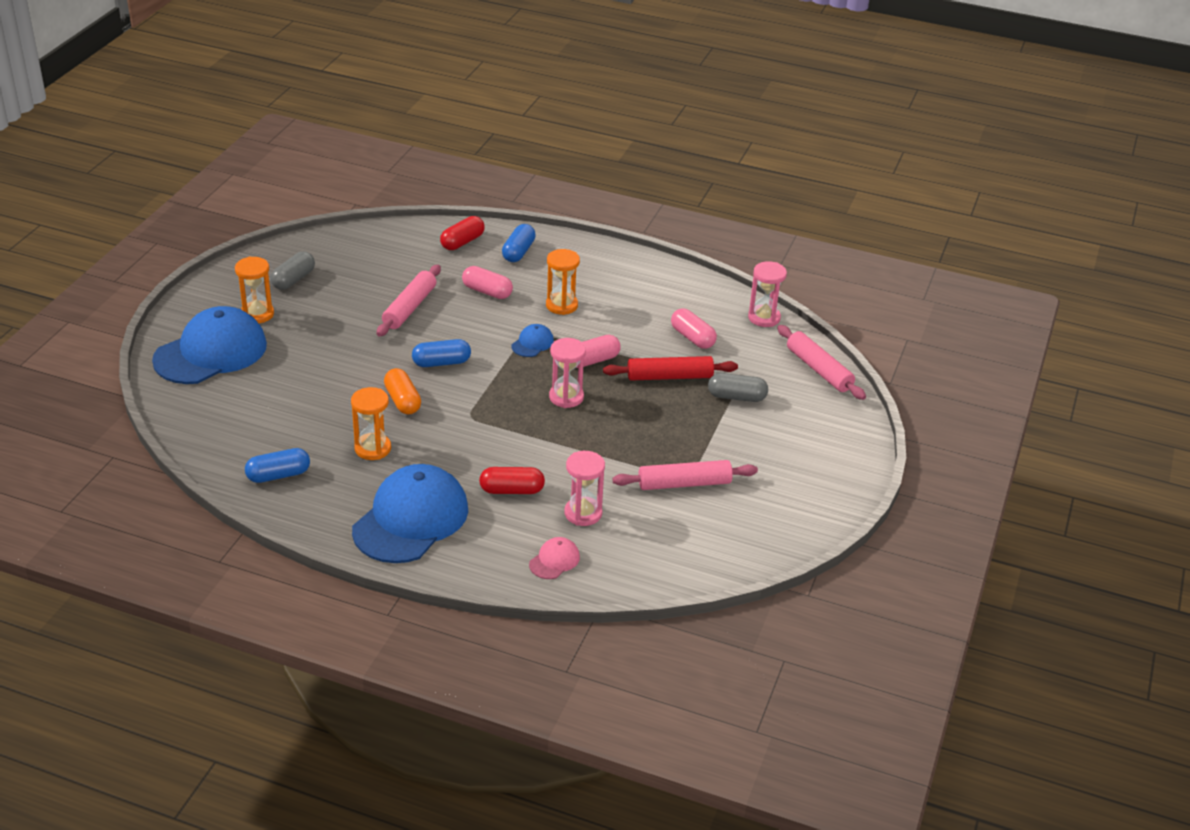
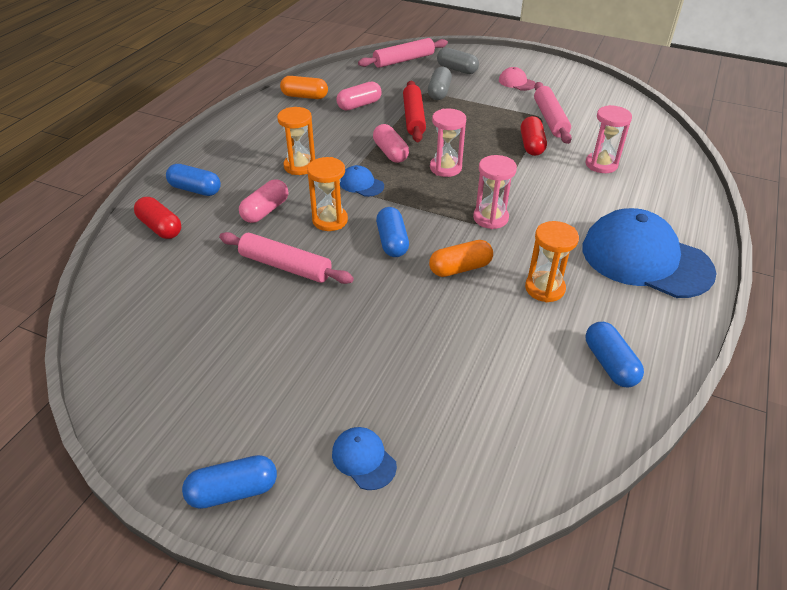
camera: 85 degrees left, 5 degrees up
blue cap [152,306,267,384] -> blue cap [332,427,397,490], size x0.42
orange hourglass [235,257,274,323] -> orange hourglass moved to [307,157,348,231]
grey capsule [270,252,315,290] -> grey capsule moved to [437,47,479,74]
red capsule [479,467,545,494] -> red capsule moved to [521,116,547,156]
pink cap [529,537,580,579] -> pink cap moved to [499,67,535,91]
pink hourglass [748,261,787,327] -> pink hourglass moved to [473,155,517,229]
none -> blue capsule [182,455,277,509]
none -> orange capsule [280,76,328,99]

